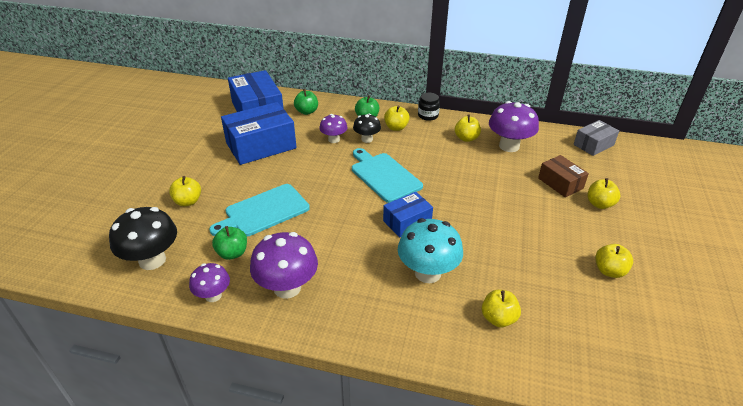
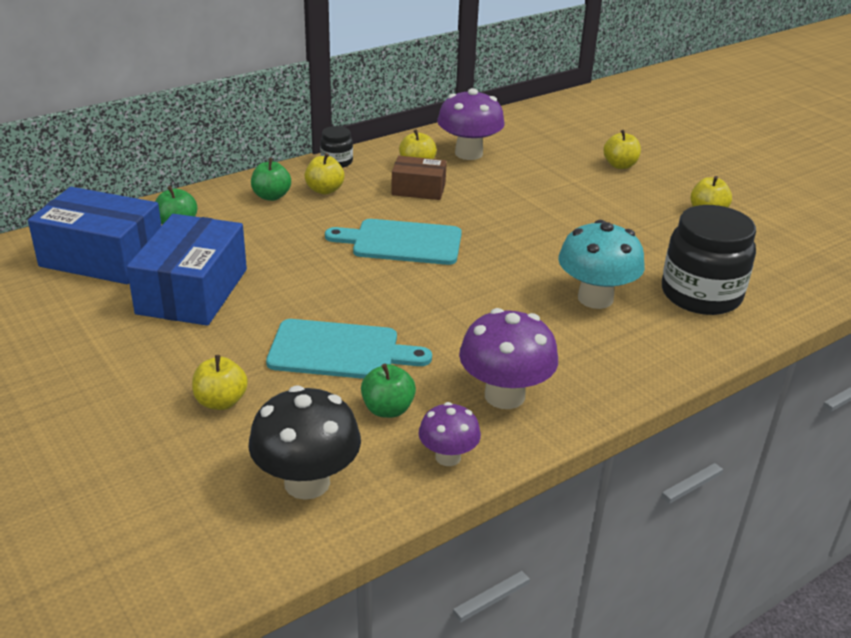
camera: 50 degrees left, 5 degrees down
turquoise cutting board [209,184,310,237] -> turquoise cutting board turned 90 degrees counterclockwise [266,319,432,379]
purple mushroom [319,114,348,143] -> none
black mushroom [353,114,381,143] -> none
blue box [383,192,433,237] -> none
yellow apple [482,290,521,327] -> black jar [662,205,756,315]
brown box [538,155,589,197] -> brown box moved to [391,156,447,200]
grey box [574,120,619,156] -> none

